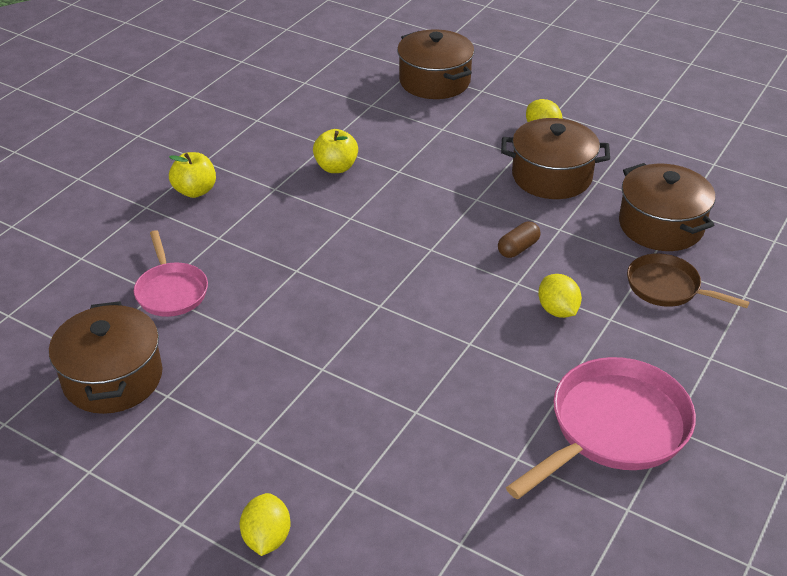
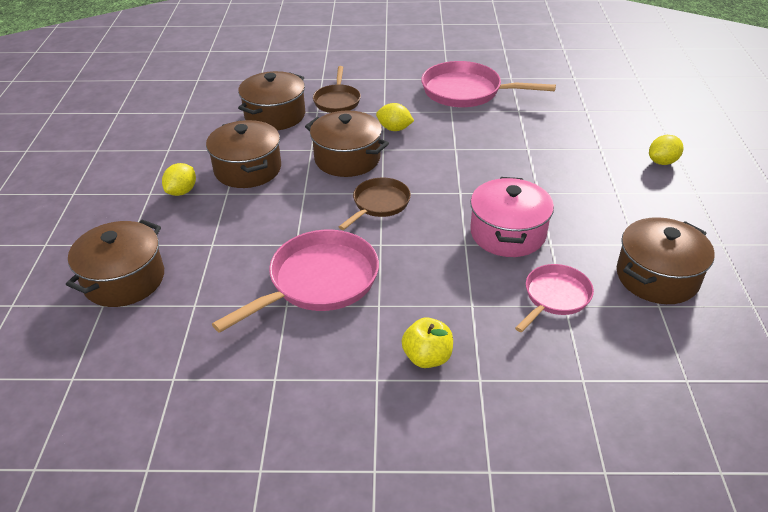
camera: 120 degrees left, 0 degrees up
yellow apple [313,129,358,173] -> pink pan [212,230,379,333]
brown capsule [498,222,541,258] -> brown pot [305,110,389,177]
yellow lemon [538,274,582,318] -> yellow lemon turned 75 degrees clockwise [376,103,414,131]
none -> brown pan [339,178,411,230]
none -> pink pot [470,177,554,257]

